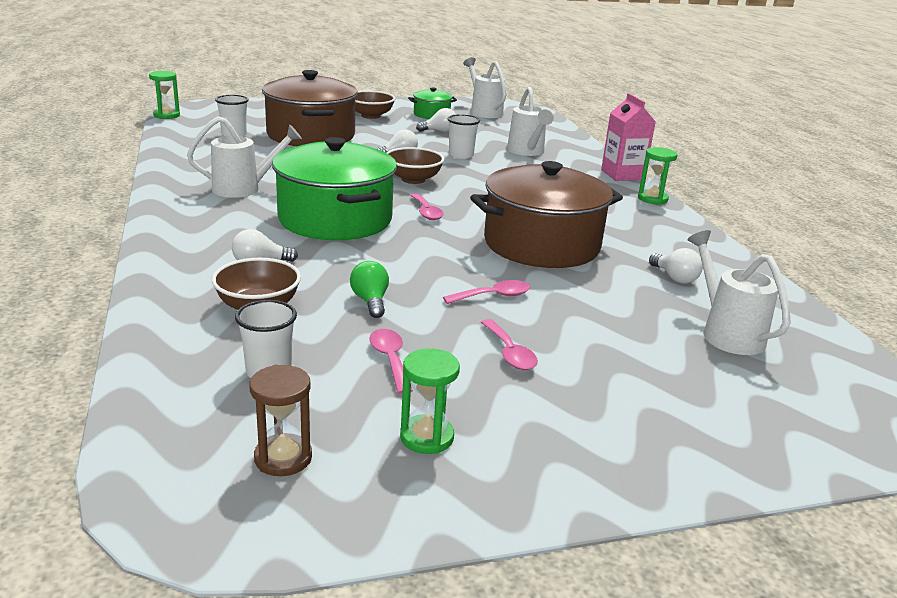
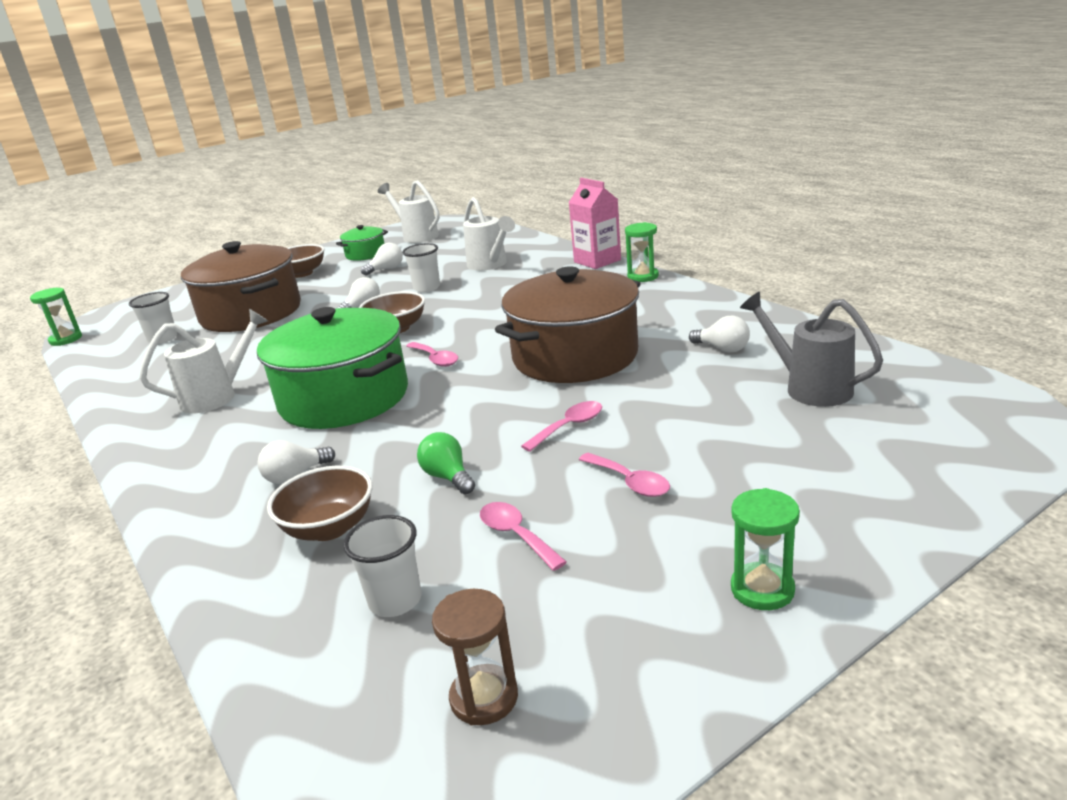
camera: 15 degrees left, 0 degrees up
green hourglass [400,349,460,454] -> green hourglass moved to [731,488,800,610]
white watering can [687,230,791,355] -> grey watering can [740,292,883,407]

